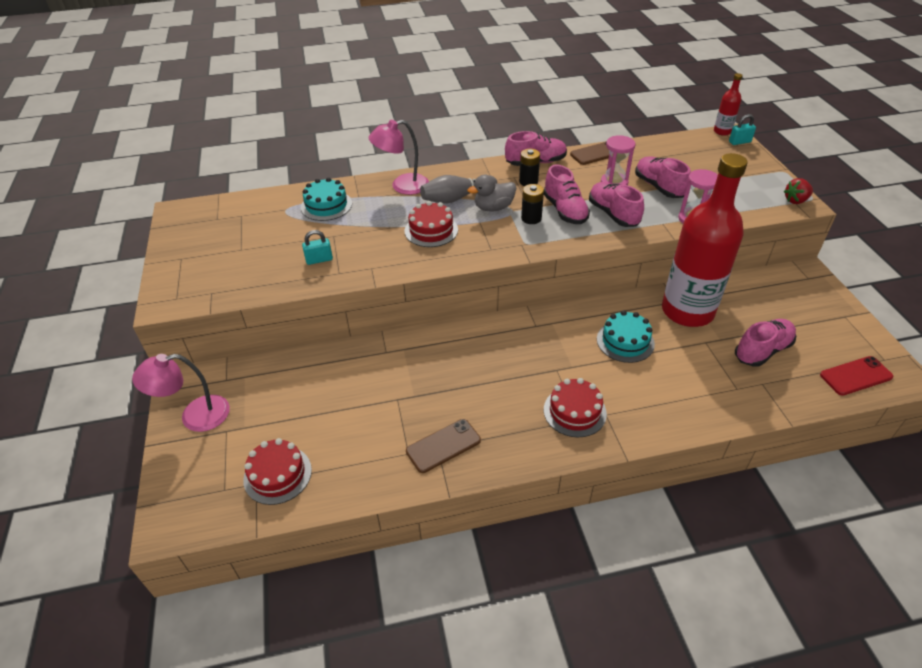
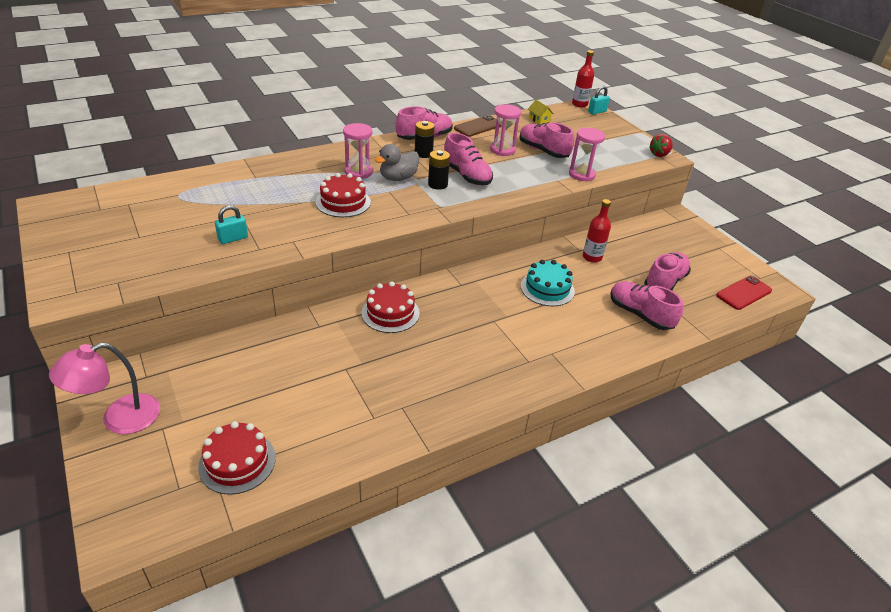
camera: 20 degrees left, 5 degrees down
turquoise cake [301,178,352,221] -> none
pink lamp [368,120,429,195] -> none
brown phone [406,419,481,473] -> none
grey bowling pin [420,175,497,204] -> pink hourglass [343,123,373,179]
red cake [544,378,607,437] -> red cake moved to [361,282,420,333]
pink shoe [589,182,644,227] -> pink shoe moved to [611,281,683,330]
red bottle [662,153,748,327] -> red bottle [583,199,611,263], size x0.41
none -> yellow house [528,100,554,124]

